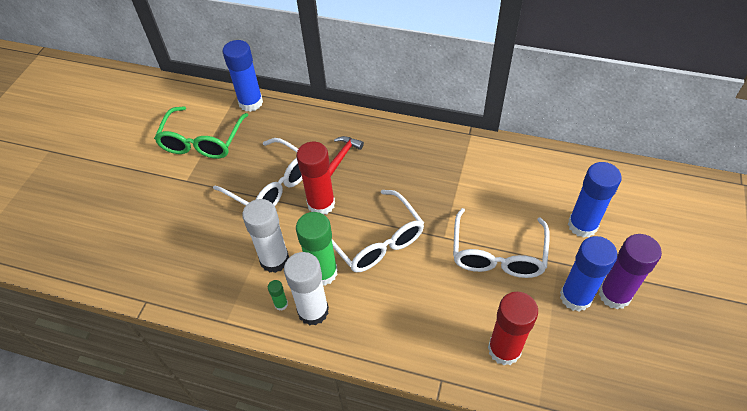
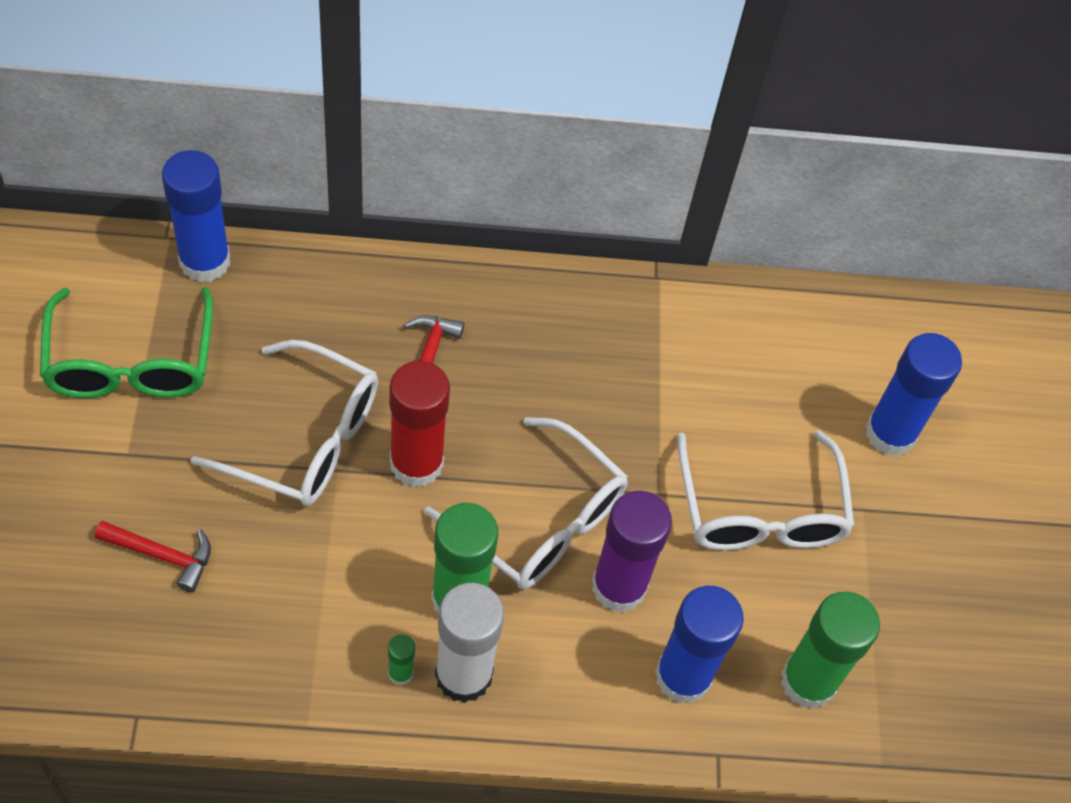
camera: 25 degrees left, 5 degrees up
white glue stick [242,199,289,273] -> none
red glue stick [488,292,538,365] -> green glue stick [781,592,880,709]
blue glue stick [560,236,618,311] -> blue glue stick moved to [655,586,744,704]
purple glue stick [599,234,662,309] -> purple glue stick moved to [592,491,672,612]
none -> red hammer [95,521,211,593]

